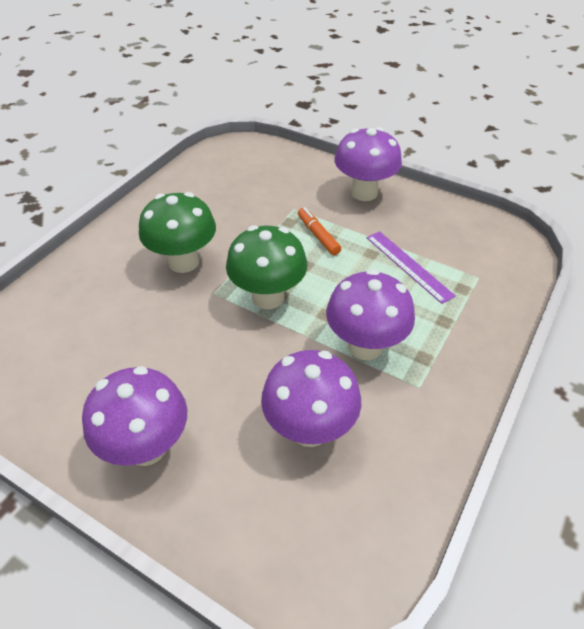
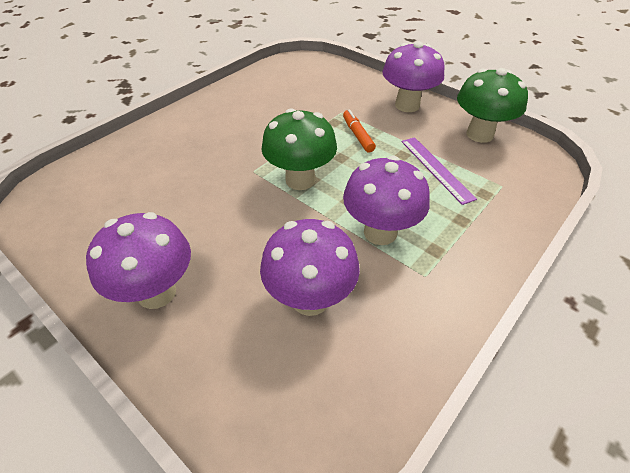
camera: 10 degrees right, 0 degrees up
green mushroom [139,192,216,273] -> green mushroom moved to [457,68,528,143]

